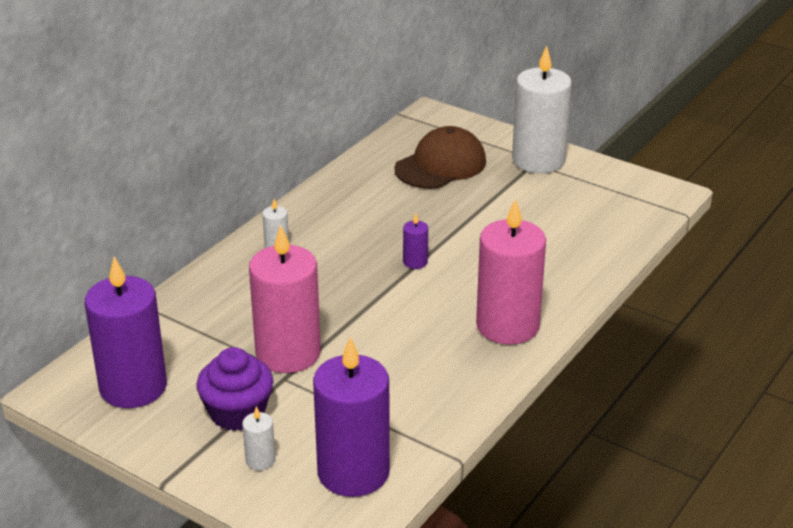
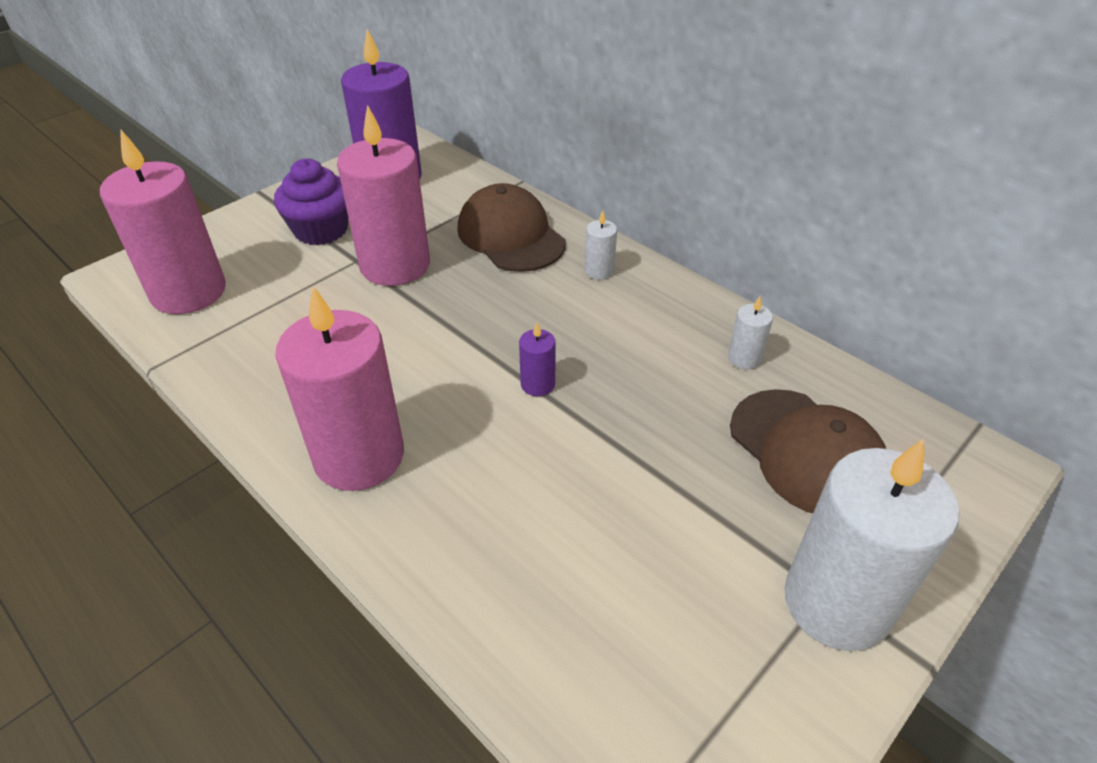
camera: 100 degrees right, 10 degrees up
white candle [242,406,276,470] -> white candle moved to [728,296,773,369]
purple candle [313,337,390,497] -> pink candle [100,129,226,314]
none -> brown cap [457,183,566,272]

